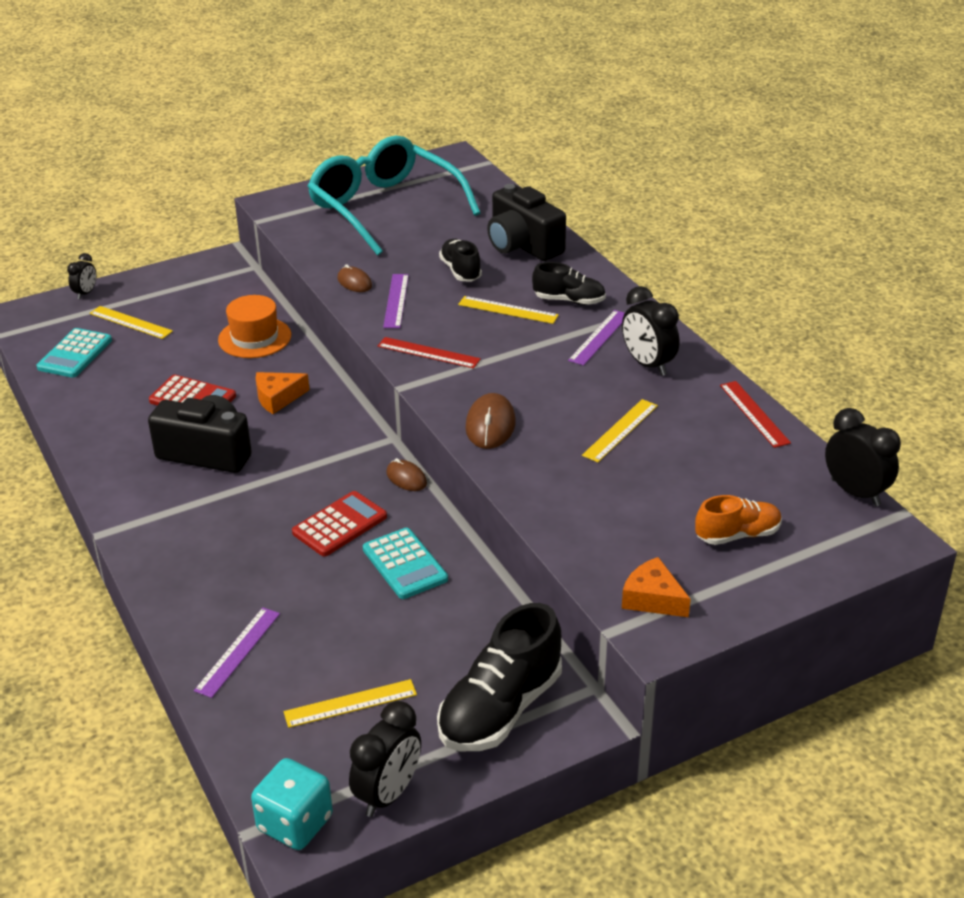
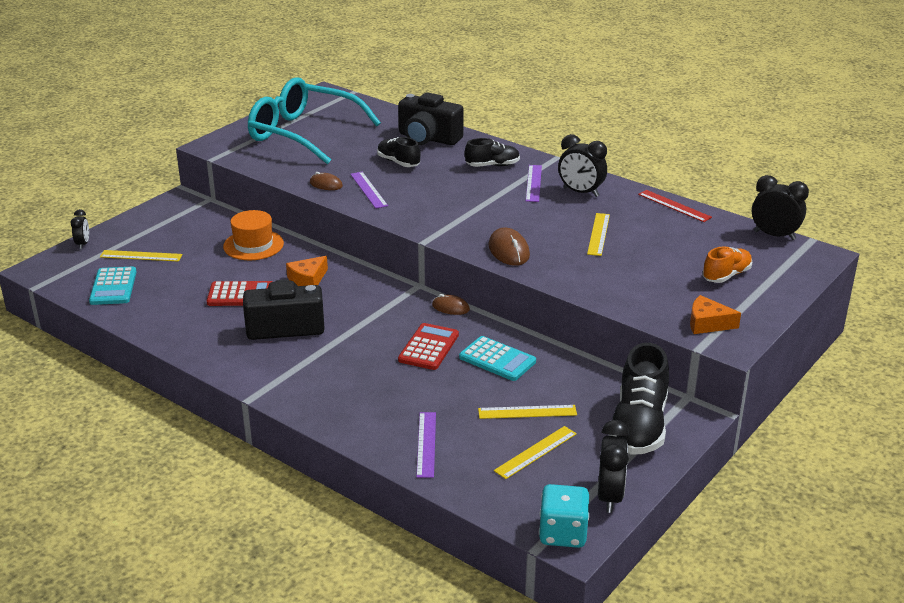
camera: 25 degrees left, 5 degrees down
red ruler [378,337,481,369] -> none
yellow ruler [458,296,559,324] -> yellow ruler moved to [478,405,577,419]

